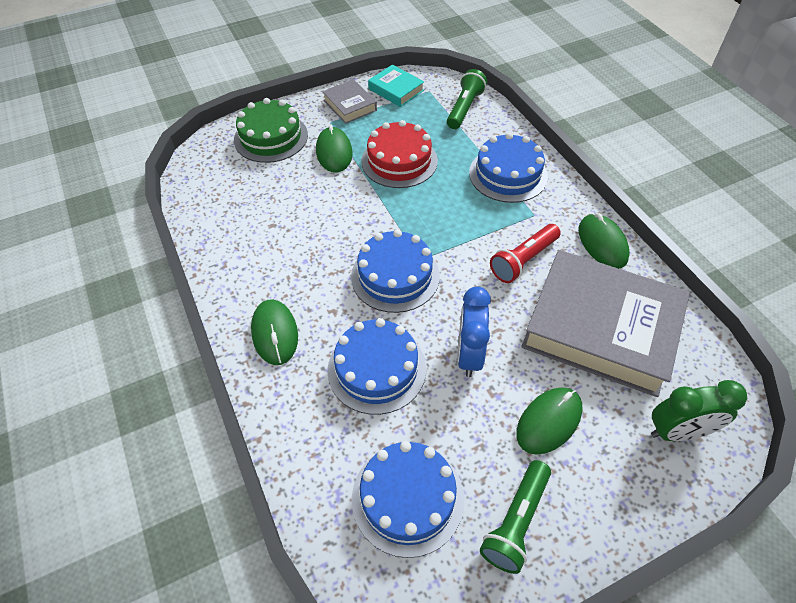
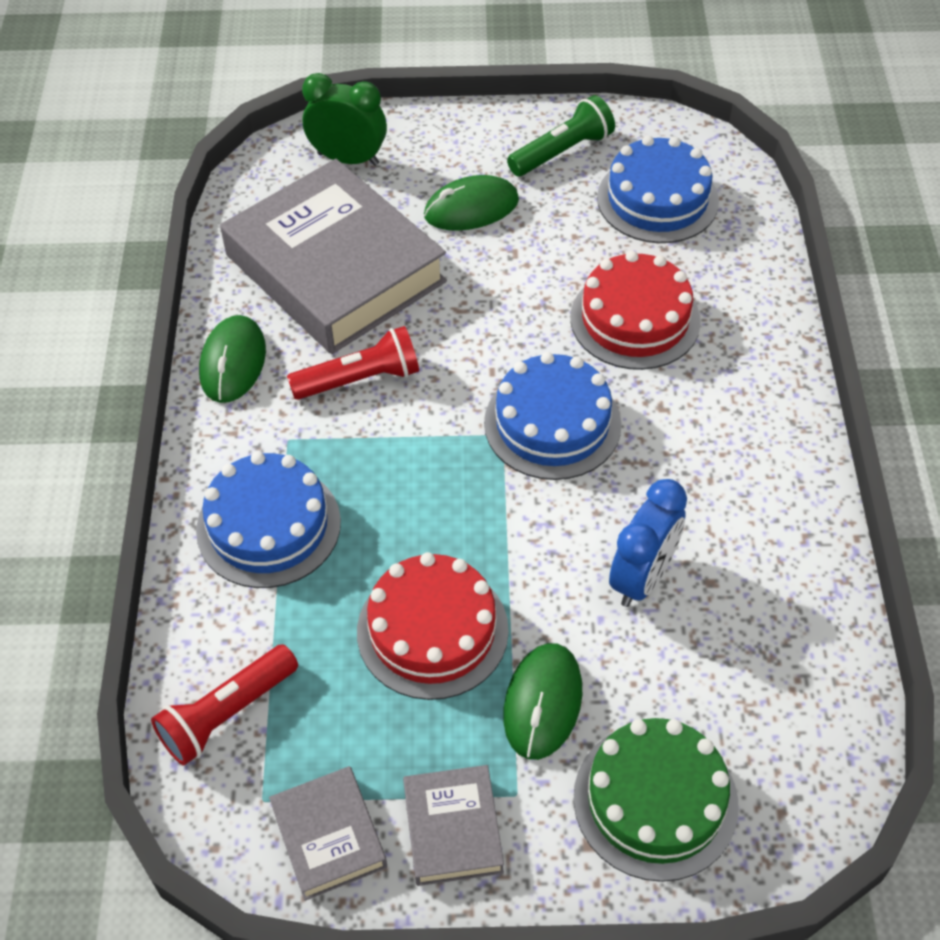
camera: 155 degrees left, 0 degrees up
green mouse [251,299,298,365] -> none
blue cake [327,318,426,415] -> red cake [570,251,701,370]
turquoise book [368,64,424,107] -> grey book [269,766,387,901]
green flashlight [447,69,487,129] -> red flashlight [151,644,298,765]
blue clock [457,286,491,377] -> blue clock moved to [609,479,687,607]

